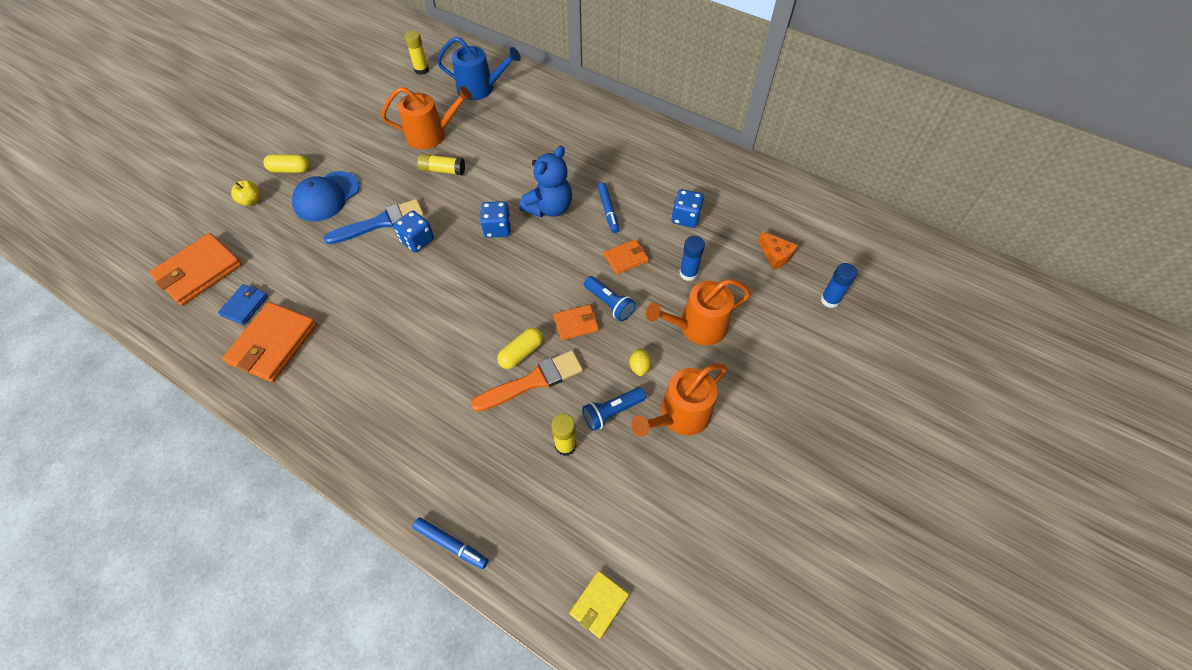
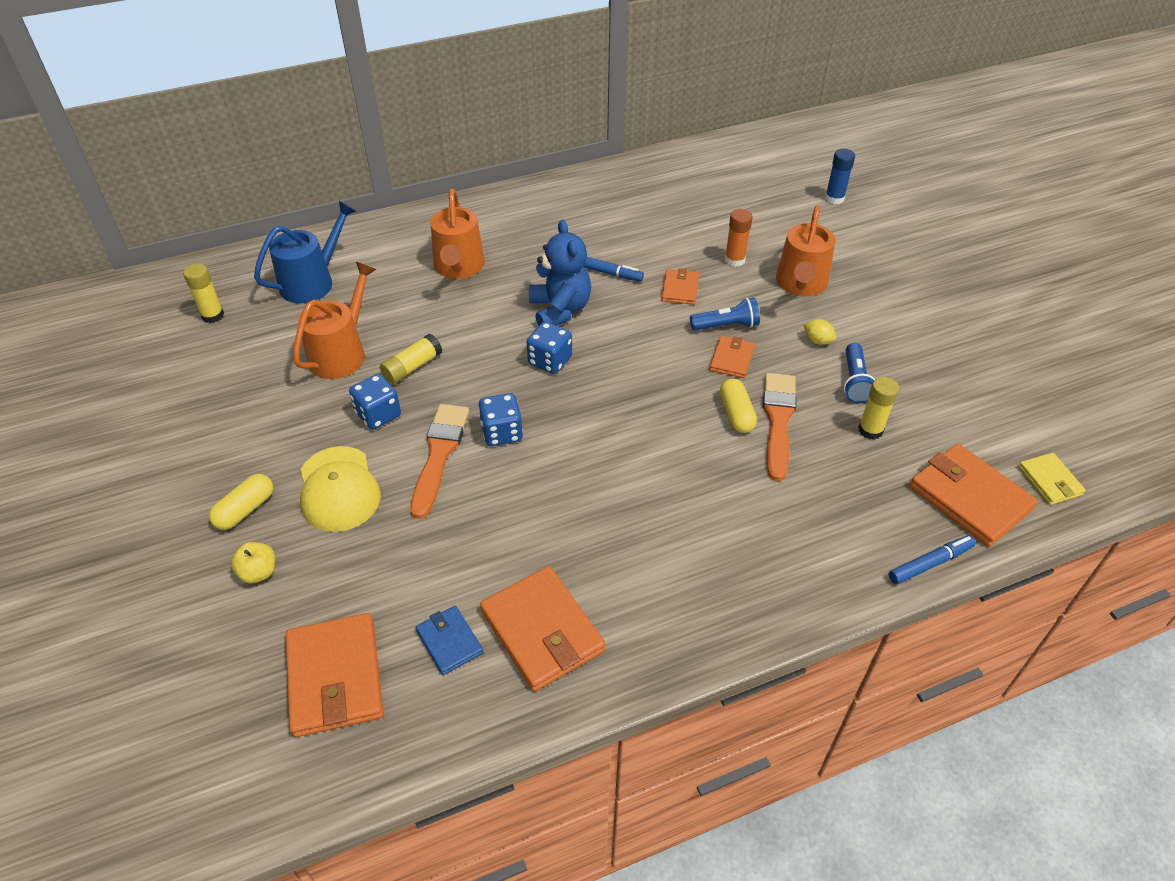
camera: 55 degrees left, 10 degrees down
blue cap [292,171,360,221] -> yellow cap [300,446,381,532]
blue brush [324,199,424,244] -> orange brush [410,404,469,519]
orange watering can [631,364,727,437] -> orange watering can moved to [430,189,485,279]
blue dice [671,189,704,228] -> blue dice moved to [349,374,401,430]
blue glue stick [679,236,705,281] -> orange glue stick [725,209,753,267]
orange cheese [758,231,798,270] -> none
none -> orange wallet [910,444,1038,547]

